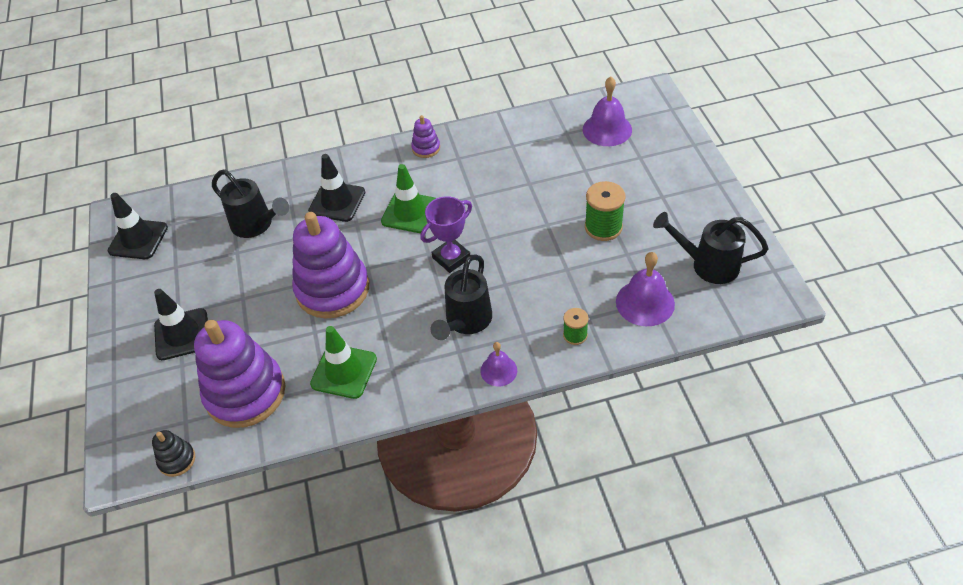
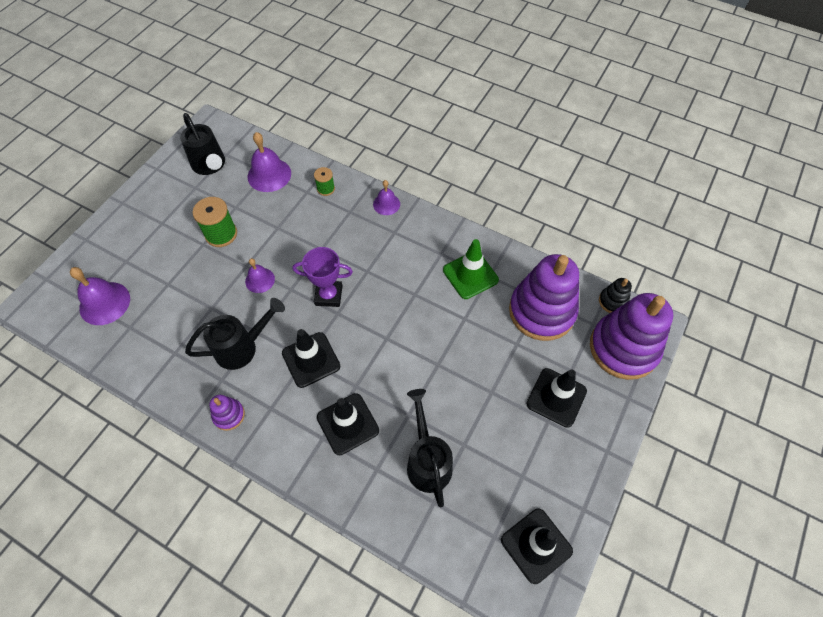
camera: 140 degrees left, 10 degrees up
purple stacking toy [292,212,369,318] -> purple stacking toy moved to [590,293,673,380]
green traffic cone [381,164,436,233] -> black traffic cone [282,329,340,388]
black watering can [431,254,492,340] -> black watering can moved to [185,298,285,370]
none -> purple bell [245,258,275,293]

